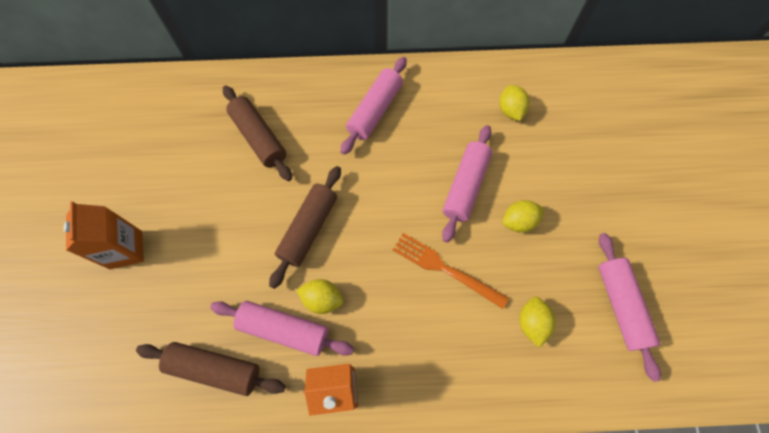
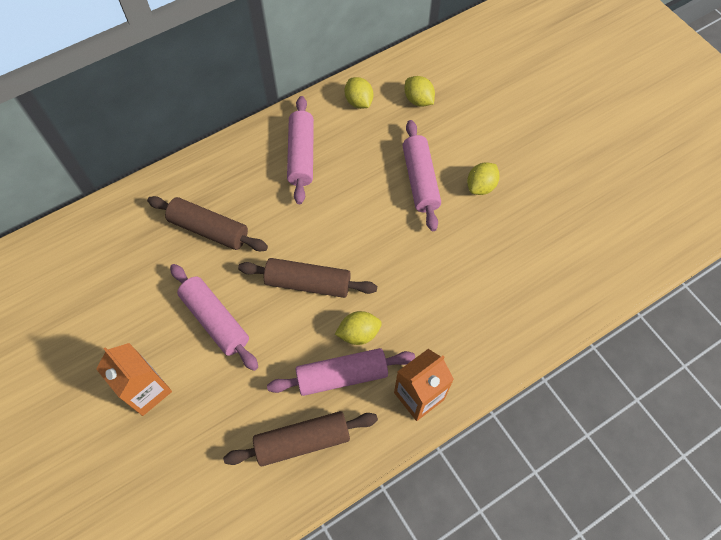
camera: 30 degrees left, 5 degrees down
brown rolling pin [269,166,341,289] -> brown rolling pin turned 75 degrees counterclockwise [238,258,377,298]
orange fork [393,233,509,309] -> none
yellow lemon [519,297,556,348] -> yellow lemon moved to [345,77,373,109]
pink rolling pin [598,233,661,382] -> pink rolling pin moved to [170,264,258,371]

